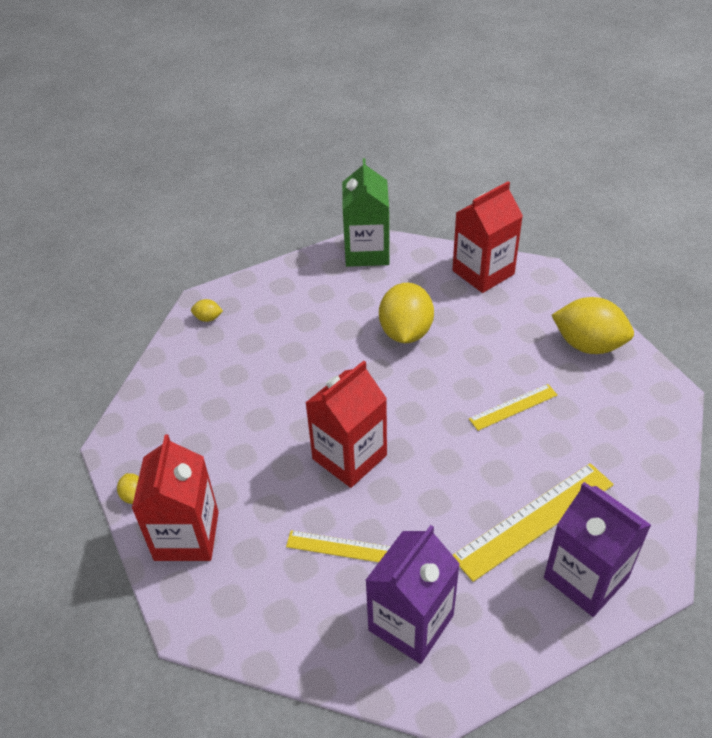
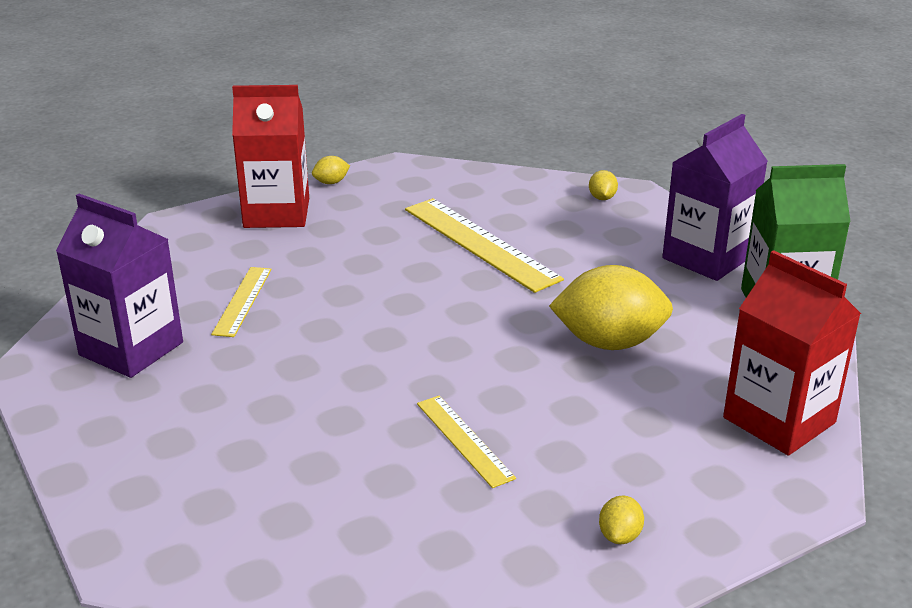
camera: 85 degrees right, 15 degrees down
red carton [305,361,387,488] -> none
yellow ruler [453,463,614,582] -> yellow ruler moved to [405,198,564,293]
purple carton [544,482,651,617] -> purple carton moved to [662,114,768,281]
yellow lemon [551,297,634,354] -> yellow lemon [599,495,644,544], size x0.42

